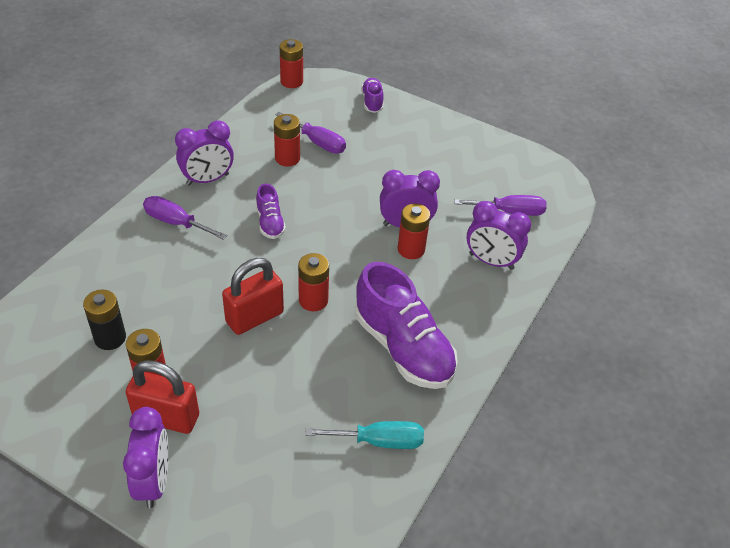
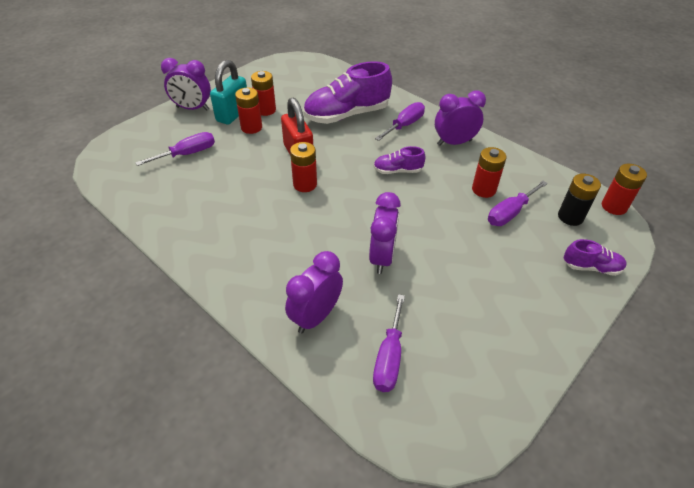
camera: 105 degrees right, 0 degrees up
black battery [83,290,126,350] -> black battery moved to [558,174,601,226]
red padlock [125,360,199,434] -> turquoise padlock [210,60,247,125]
purple clock [175,121,234,186] -> purple clock turned 90 degrees clockwise [435,90,486,146]
turquoise screwdriver [305,421,424,449] -> none
purple shoe [355,262,458,389] -> purple shoe moved to [303,61,392,124]
red battery [398,204,430,259] -> red battery moved to [235,87,262,134]
none -> purple screwdriver [135,132,215,166]

